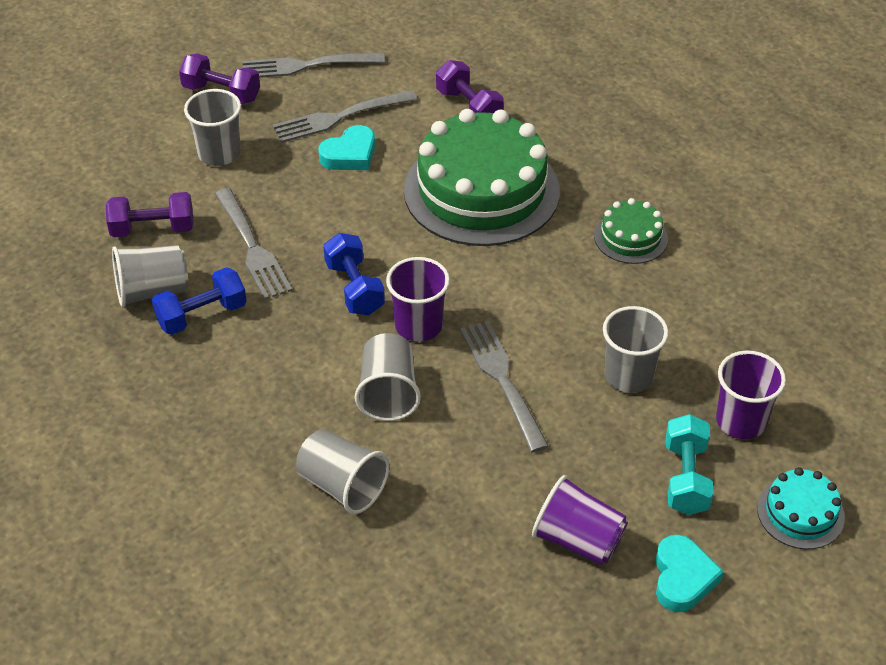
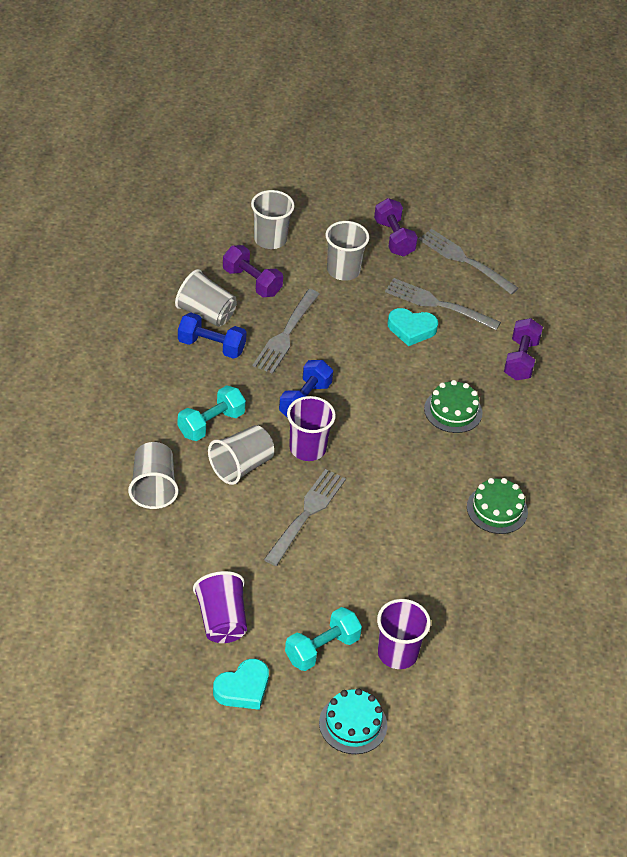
camera: 45 degrees right, 0 degrees up
green cake [404,109,560,246] -> green cake [424,380,483,433], size x0.46
grey cup [603,306,669,393] -> grey cup moved to [251,190,295,249]
none -> turquoise dumbbell [178,385,246,441]

